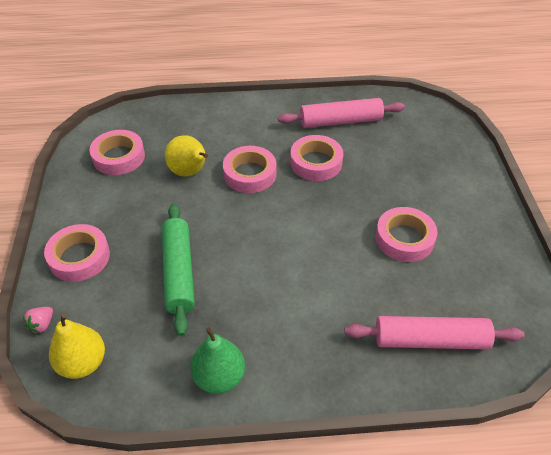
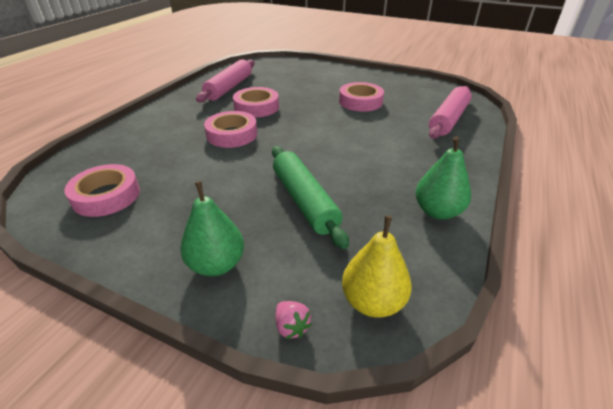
camera: 60 degrees left, 10 degrees down
pink tape [44,224,110,282] -> green pear [180,181,244,276]
green rolling pin [162,203,195,336] -> green rolling pin turned 45 degrees clockwise [272,146,349,249]
yellow pear [165,135,208,177] -> none

